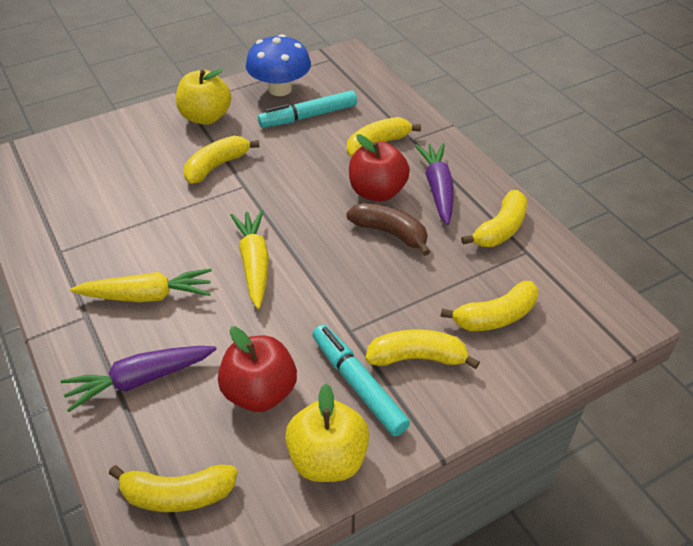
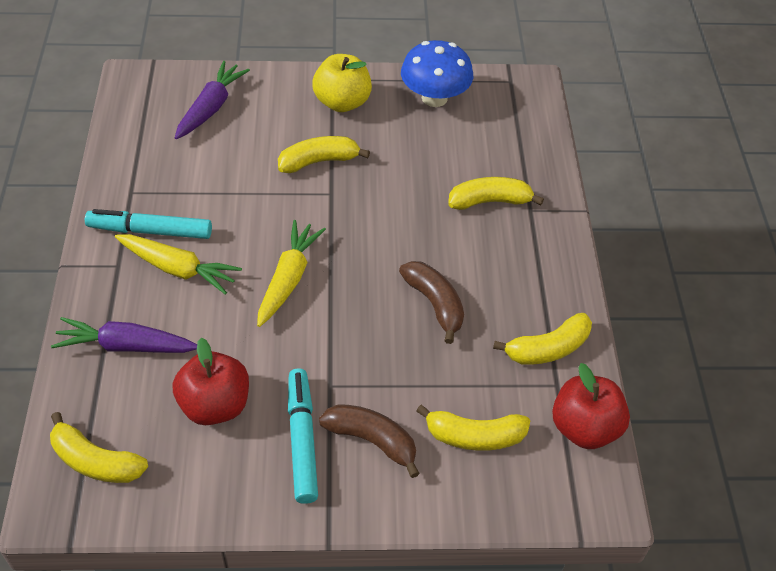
camera: 25 degrees right, 5 degrees up
turquoise marker [258,90,357,128] -> turquoise marker moved to [85,209,212,239]
yellow apple [285,384,369,482] -> none
red apple [349,134,410,202] -> red apple moved to [552,363,630,449]
yellow banana [365,329,480,369] -> brown banana [319,404,420,478]
purple carrot [415,143,454,225] -> purple carrot moved to [175,61,250,139]

